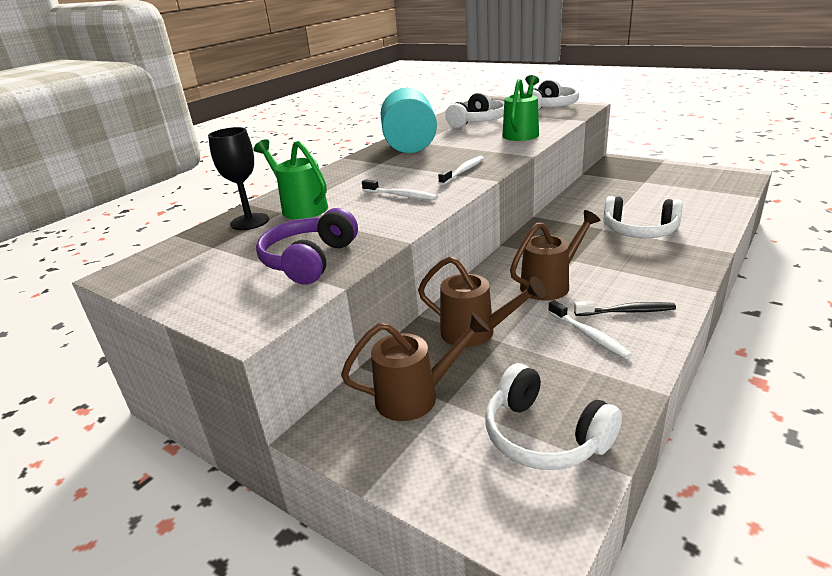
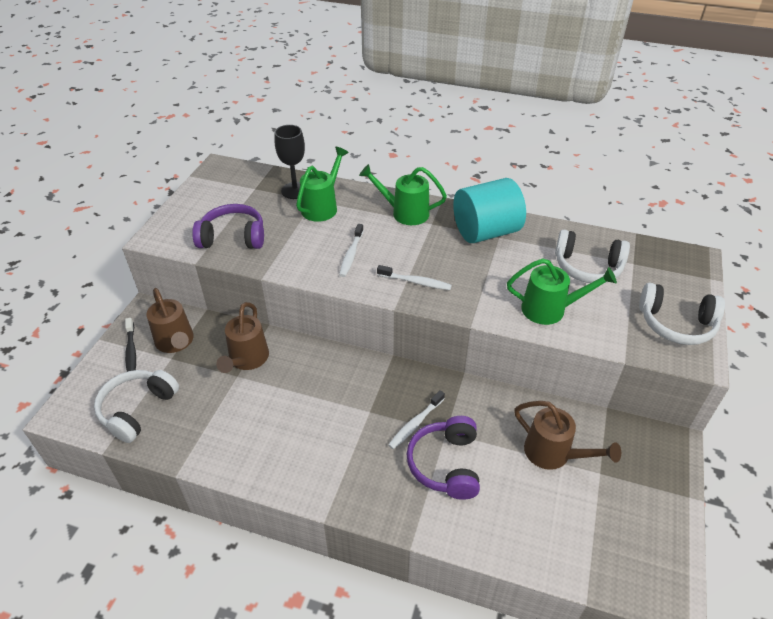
camera: 70 degrees right, 15 degrees up
brown watering can [510,210,600,301] -> brown watering can moved to [514,401,621,470]
white toothbrush [548,300,632,359] -> white toothbrush moved to [388,390,445,449]
black toothbrush [574,301,676,316] -> black toothbrush moved to [125,318,136,372]
white headphones [603,196,682,238] -> purple headphones [407,416,480,500]
none -> green watering can [359,164,447,225]

